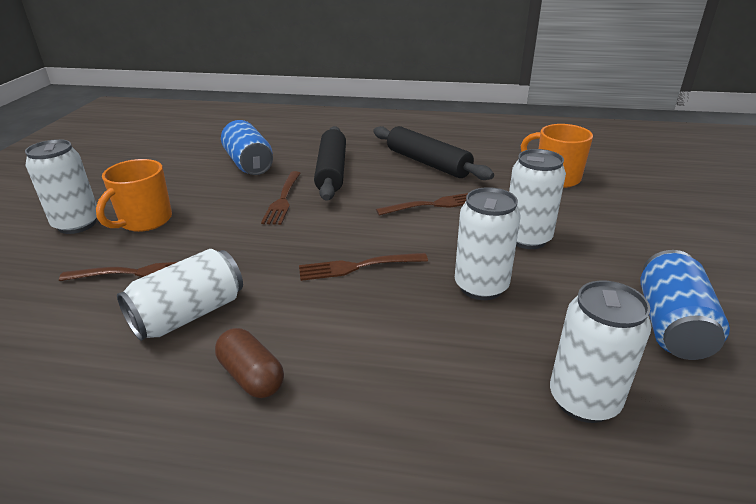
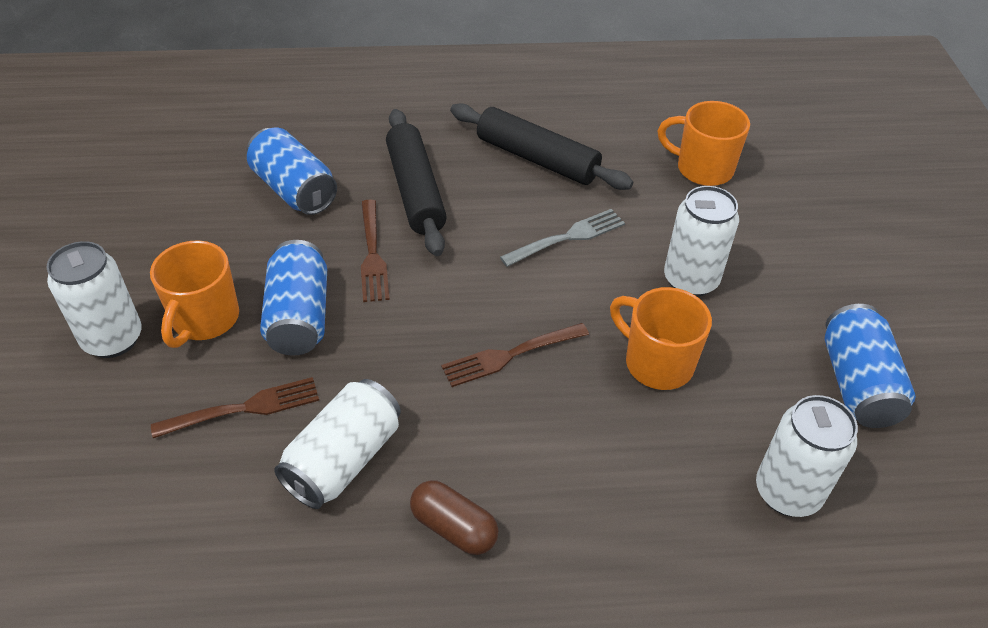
camera: 15 degrees left, 15 degrees up
brown fork [376,193,468,216] -> grey fork [500,209,625,267]
white can [455,187,520,300] -> orange mug [610,287,712,390]
none -> blue can [260,240,327,356]

